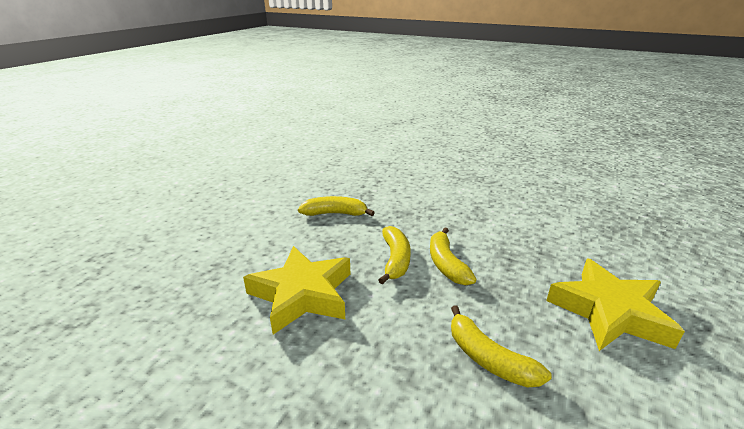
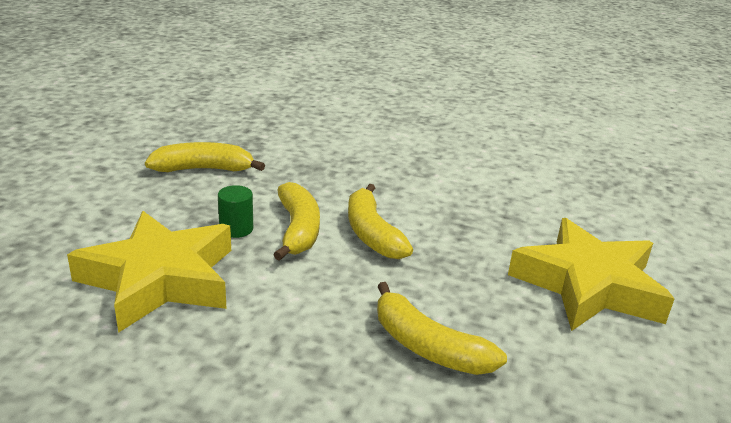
camera: 10 degrees left, 0 degrees up
none -> green cylinder [218,185,253,238]

